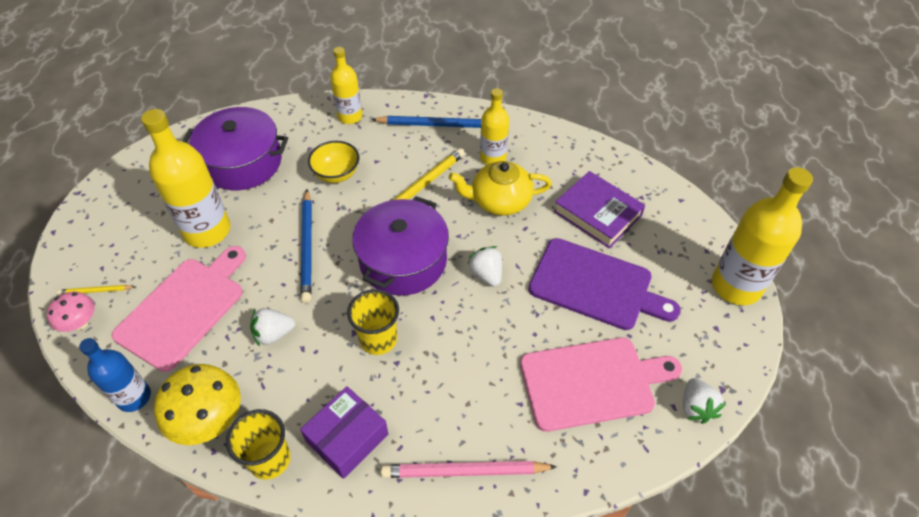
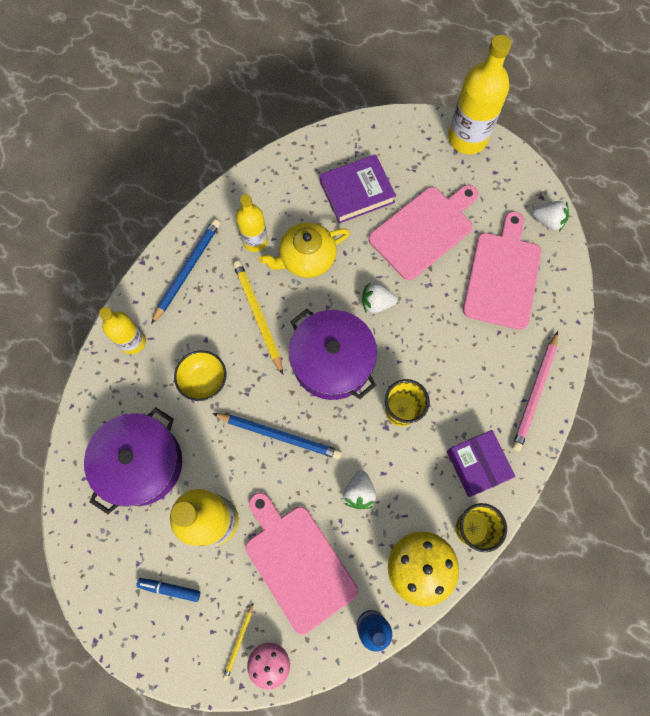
camera: 65 degrees left, 20 degrees up
yellow teapot [449,161,552,216] -> yellow teapot turned 45 degrees clockwise [259,222,350,278]
purple cutting board [529,238,681,330] -> pink cutting board [369,185,478,280]
none -> blue marker [136,578,200,602]

